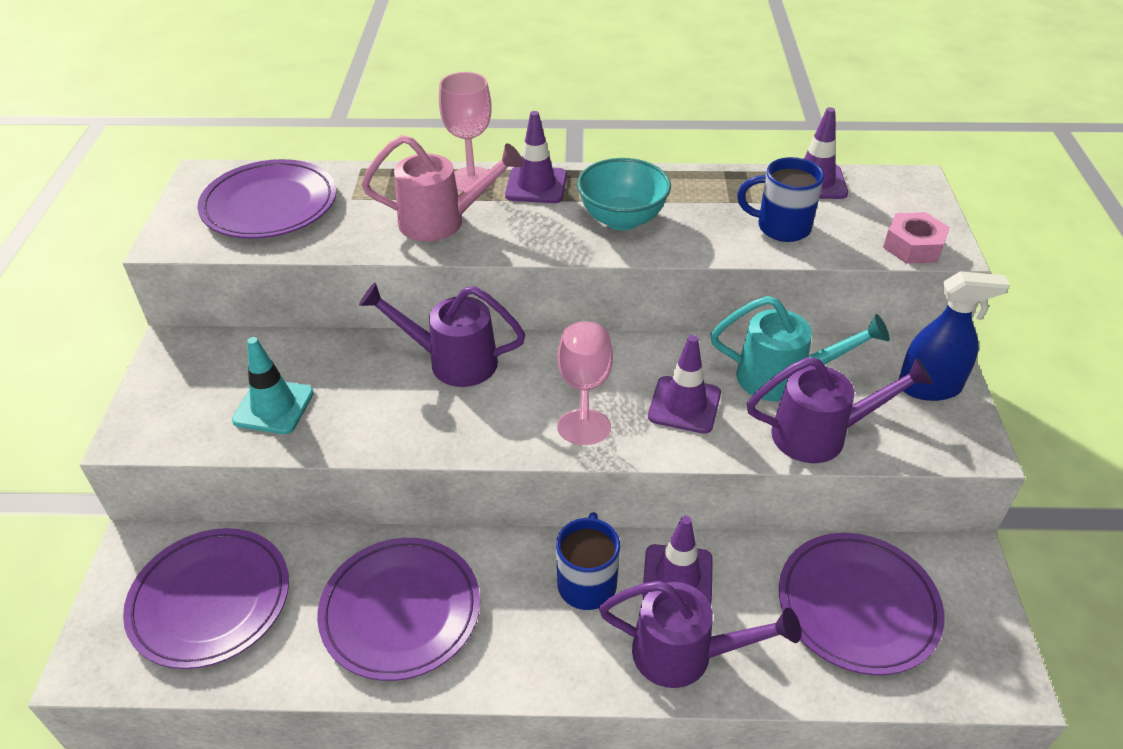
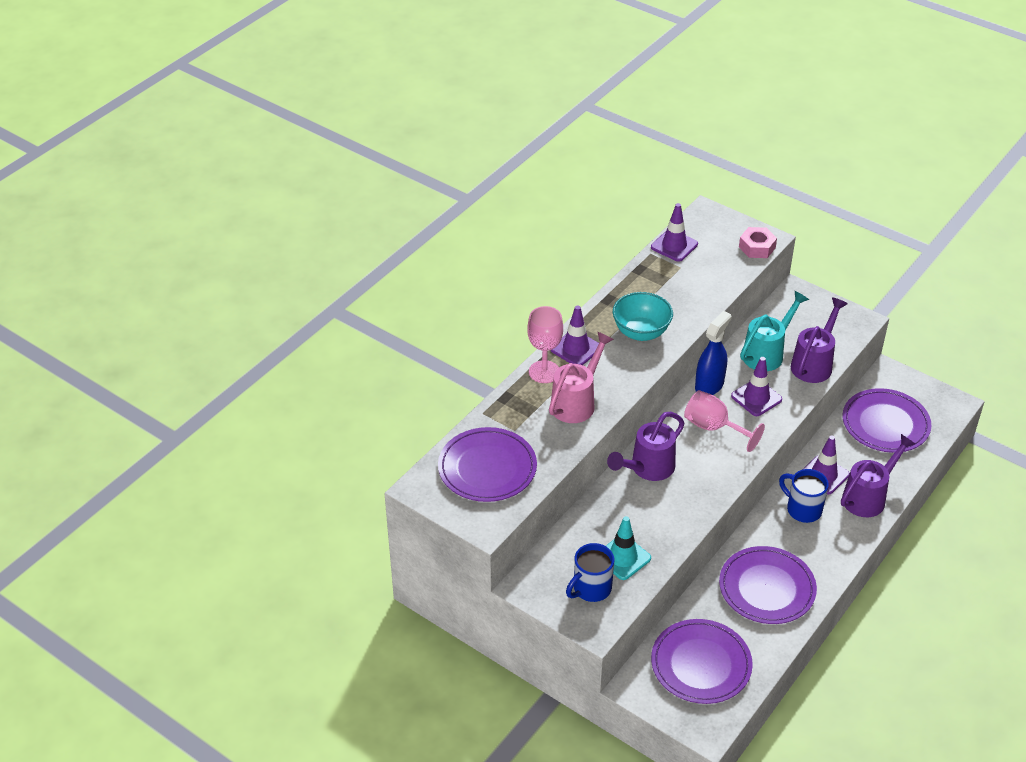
camera: 55 degrees left, 0 degrees up
blue mug [737,157,824,242] -> blue mug moved to [566,543,614,602]
blue spray bottle [899,271,1010,401] -> blue spray bottle moved to [695,311,731,395]

